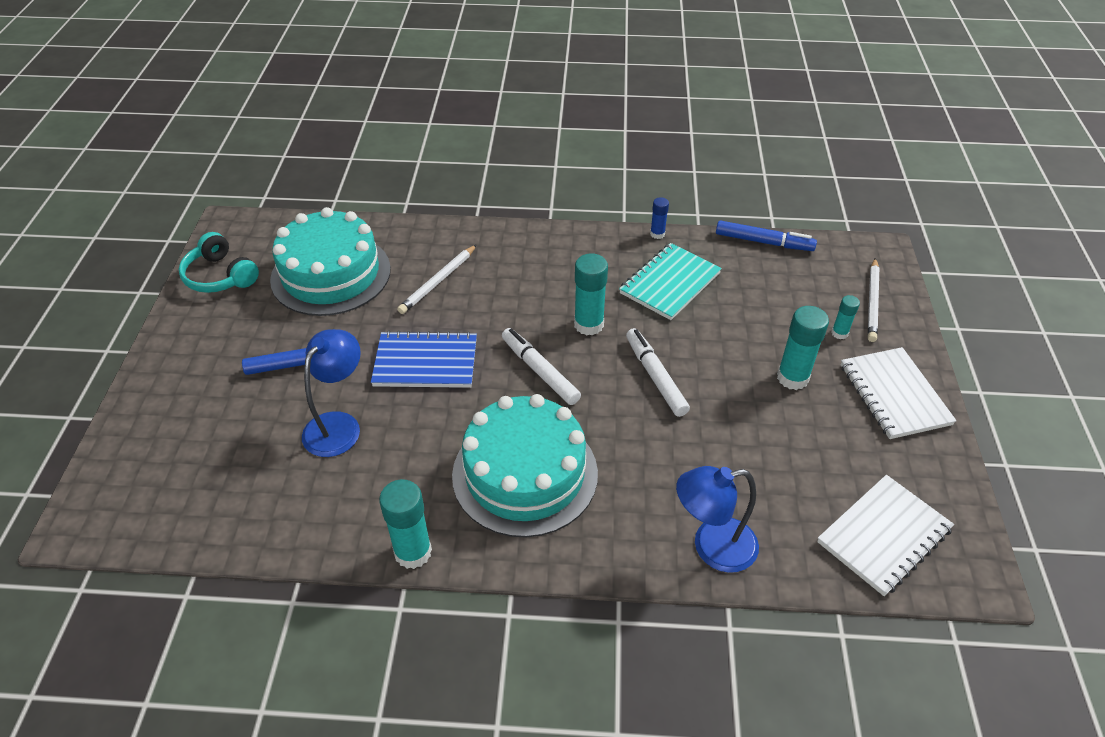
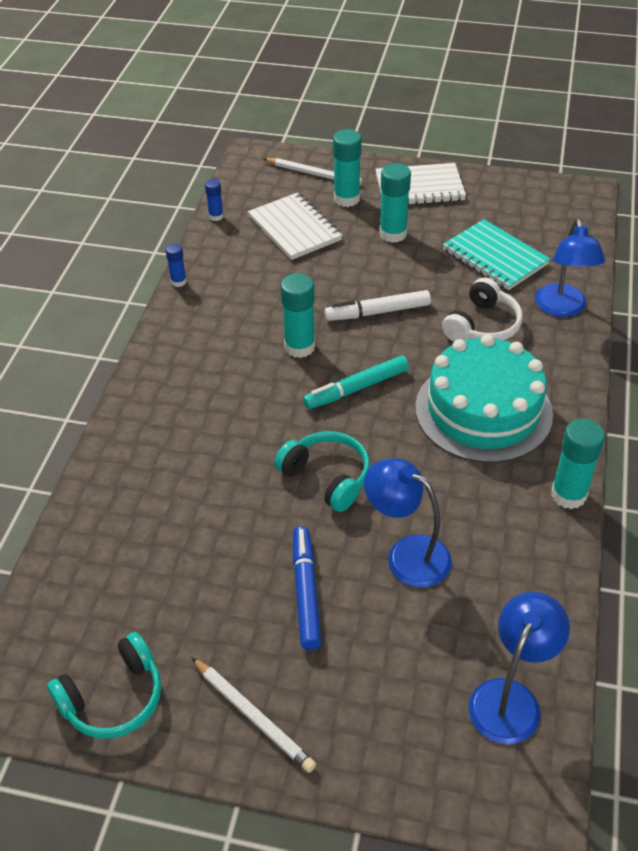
camera: 80 degrees left, 0 degrees up
turquoise cake [270,207,391,316] -> none
blue notebook [371,331,477,388] -> turquoise headphones [274,431,370,512]
white pencil [397,245,477,314] -> white pencil moved to [191,657,316,773]
white marker [502,328,581,405] -> turquoise marker [303,355,409,409]
turquoise notebook [619,243,722,320] -> turquoise notebook moved to [443,219,550,290]
blue marker [716,220,817,251] -> blue glue stick [205,179,224,221]
white notebook [817,475,954,596] -> white notebook moved to [248,192,343,260]
turquoise glue stick [831,295,860,339] -> turquoise glue stick [333,129,362,207], size x1.82
none -> white headphones [442,277,523,341]
none -> blue lamp [469,592,570,744]

